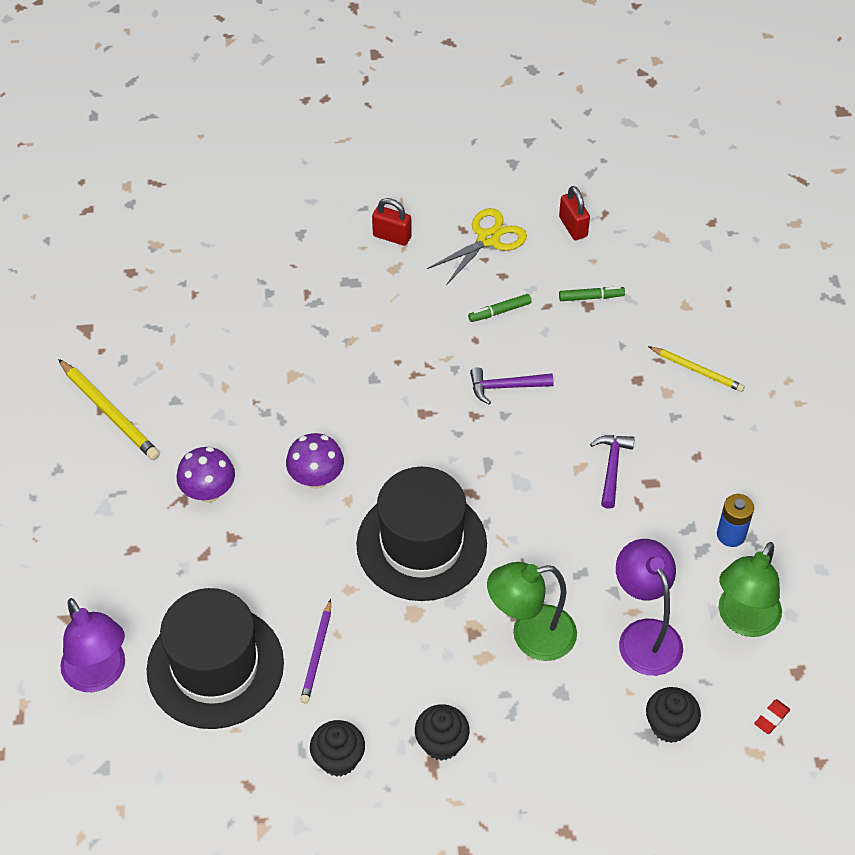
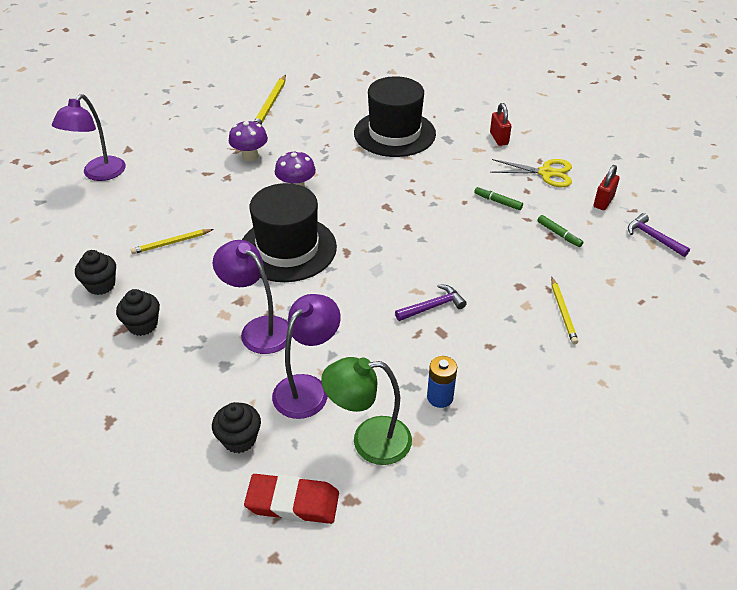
camera: 55 degrees right, 10 degrees down
black hat [147,588,284,729] -> black hat moved to [354,76,436,157]
purple pencil [300,599,331,704] -> yellow pencil [131,229,214,254]
purple hammer [470,368,554,404] -> purple hammer moved to [628,213,690,257]
green lamp [487,562,577,661] -> purple lamp [213,240,288,354]
red eraser [754,699,790,734] -> red eraser [244,474,339,524], size x2.29

